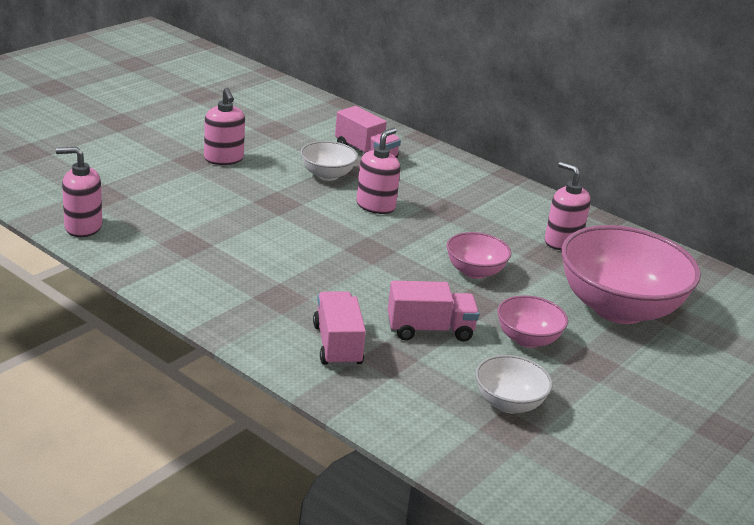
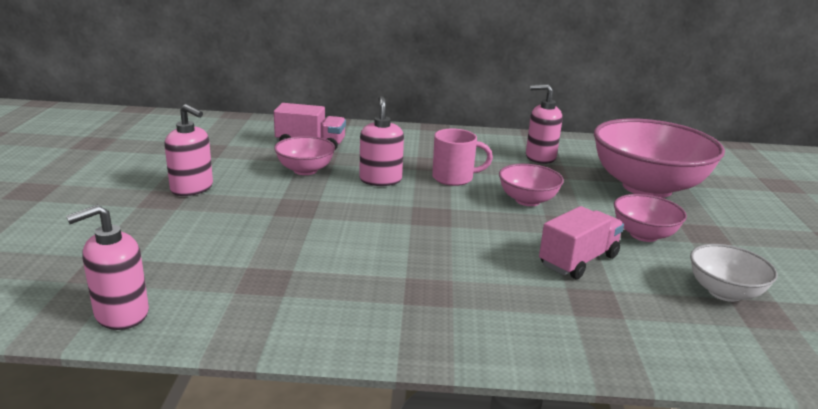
camera: 35 degrees left, 5 degrees down
white bowl [300,141,358,181] -> pink bowl [274,136,335,175]
pink truck [313,291,366,367] -> none
none -> pink mug [432,129,493,186]

